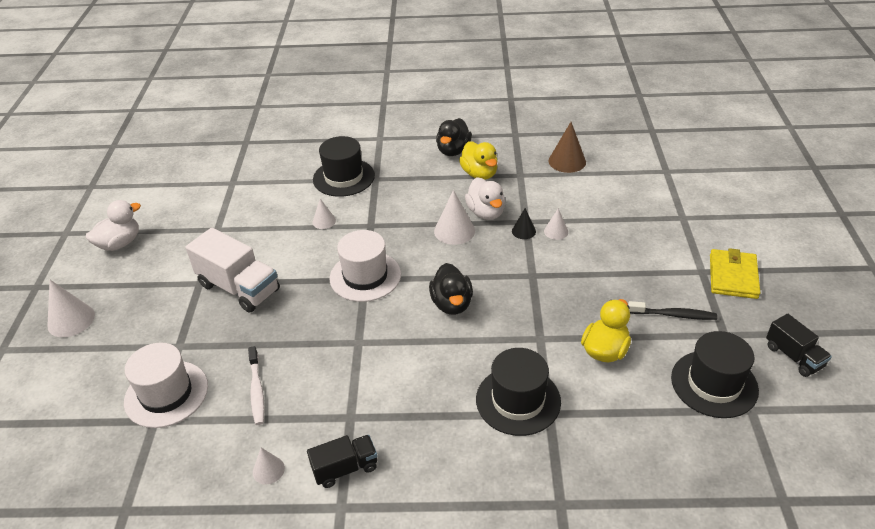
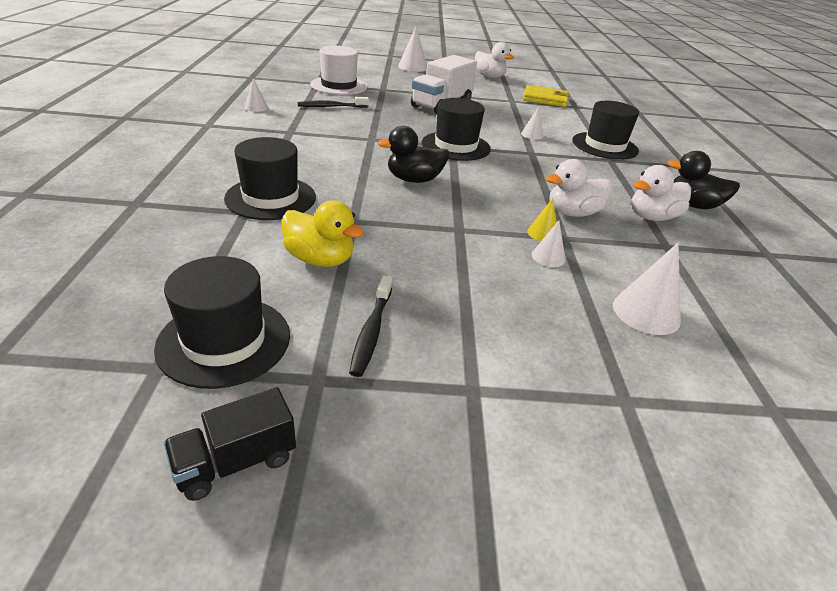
camera: 85 degrees right, 5 degrees down
white toothbrush [248,346,265,425] -> black toothbrush [298,97,369,108]
black truck [307,435,378,488] -> none
white hat [330,230,401,302] -> black hat [421,98,491,161]
white cone [434,190,475,245] -> white cone moved to [613,243,681,335]
yellow duck [459,141,498,180] -> white duck [631,165,691,221]
black cone [512,208,536,239] -> yellow cone [527,198,557,241]
brown cone [549,122,586,173] -> none
yellow wallet [710,248,760,299] -> yellow wallet moved to [523,85,570,107]

